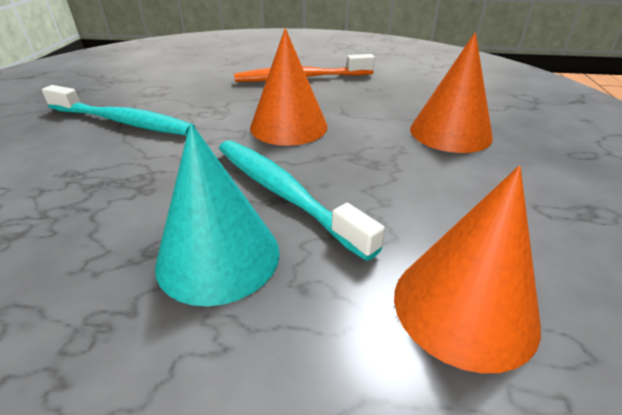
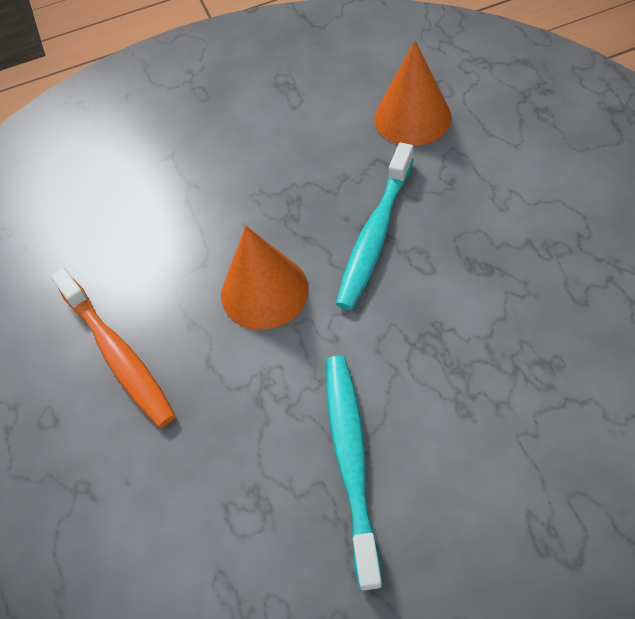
camera: 110 degrees left, 20 degrees up
turquoise cone [155,123,280,306] -> none
orange cone [410,32,493,153] -> none

